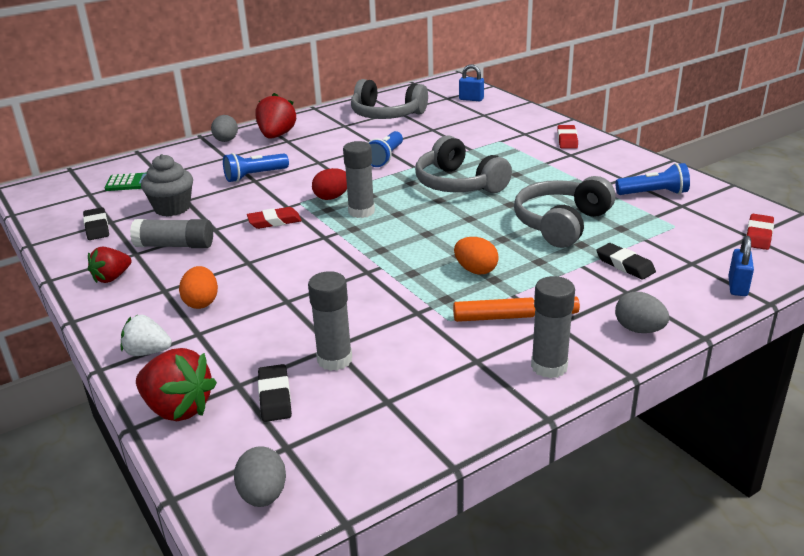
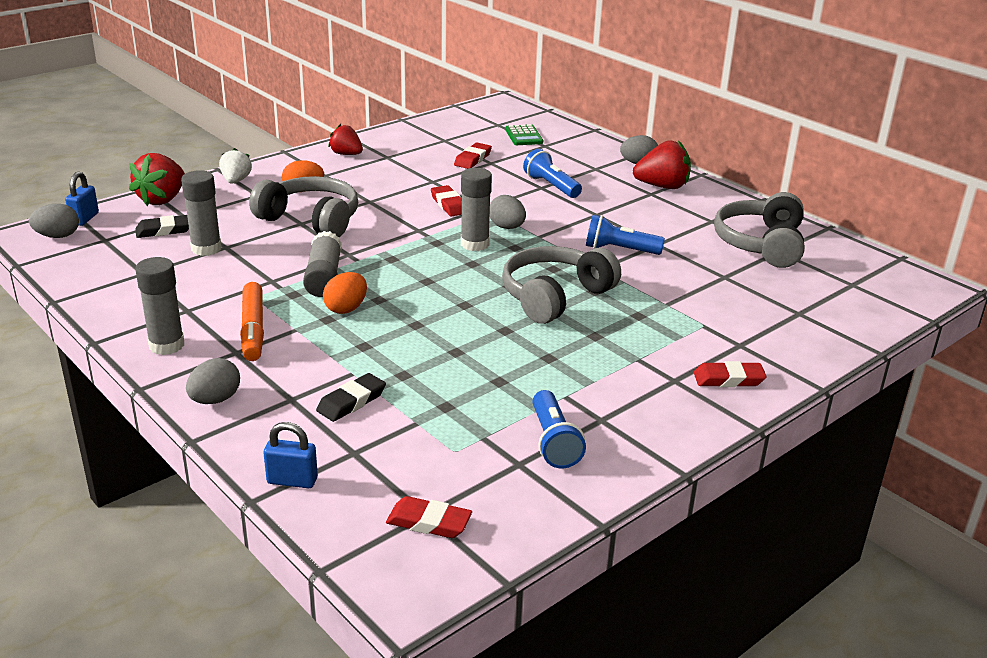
camera: 80 degrees right, 0 degrees up
black eraser [83,207,109,240] -> none
grey glue stick [130,219,213,248] -> grey glue stick moved to [303,231,342,297]
grey cupcake [141,154,193,216] -> red eraser [454,143,492,169]
red egg [312,168,347,200] -> grey egg [490,195,526,229]
blue padlock [459,64,484,101] -> blue padlock moved to [65,171,99,226]
grey headphones [514,176,615,248] -> grey headphones moved to [249,176,358,237]

